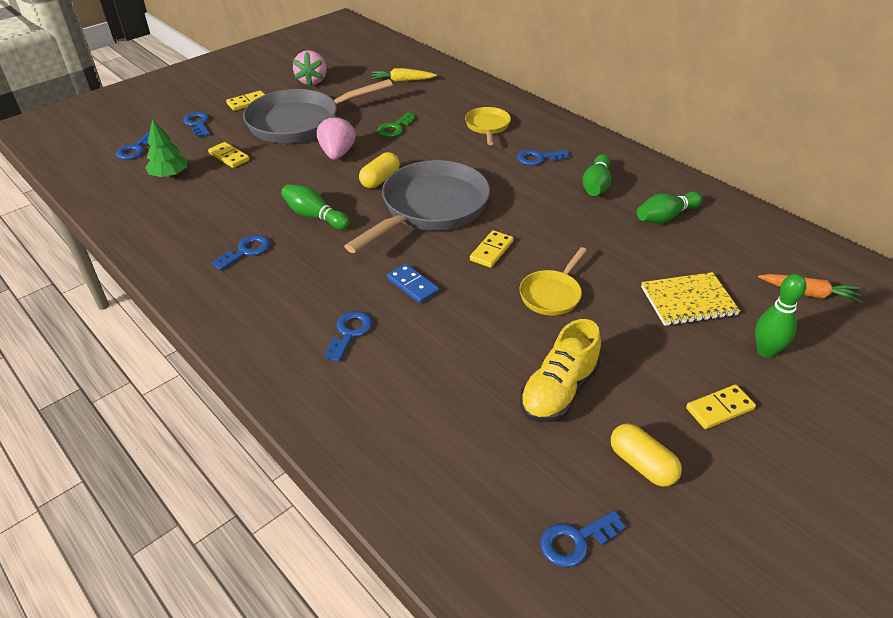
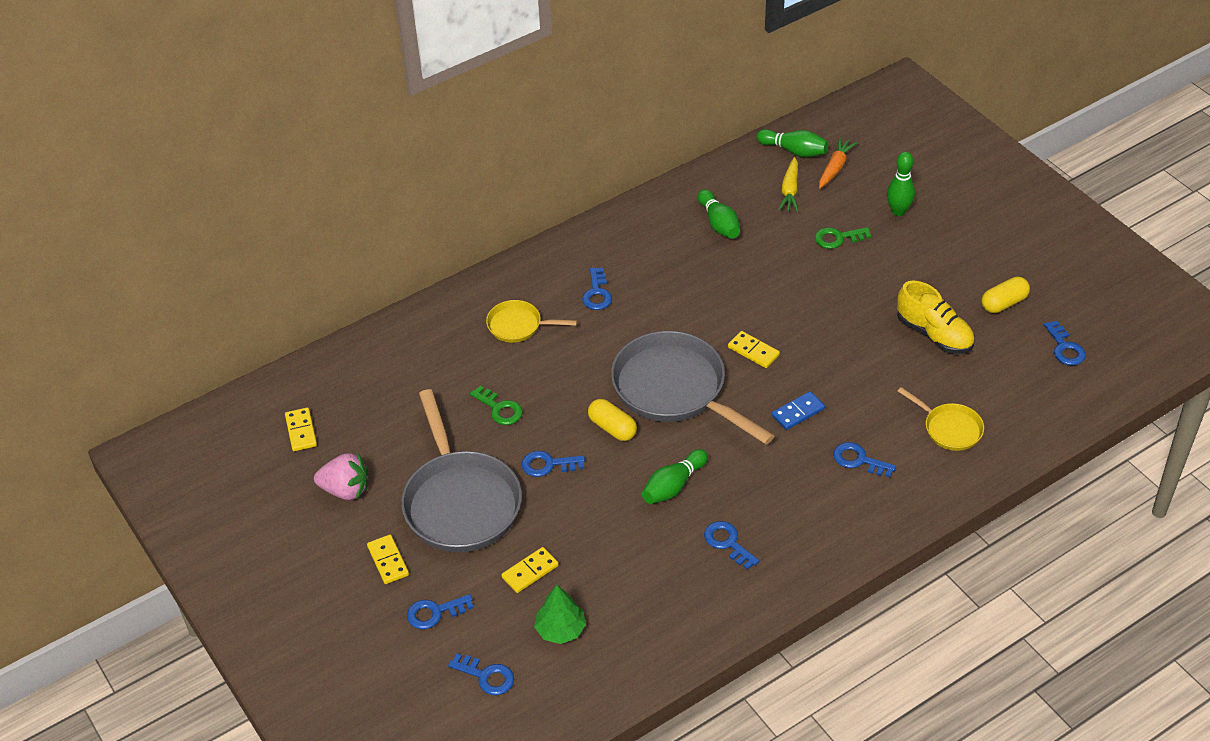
camera: 80 degrees left, 5 degrees up
pink strawberry [317,115,355,160] -> blue key [521,451,585,477]
yellow carrot [371,68,437,82] -> yellow carrot moved to [778,157,798,212]
yellow pan [519,247,587,316] -> yellow pan moved to [897,387,984,451]
green bowling pin [583,154,611,196] -> green bowling pin moved to [756,129,828,157]
yellow notebook [641,272,740,326] -> green key [815,227,871,249]
yellow domino [686,385,756,429] -> yellow domino moved to [285,407,317,451]

